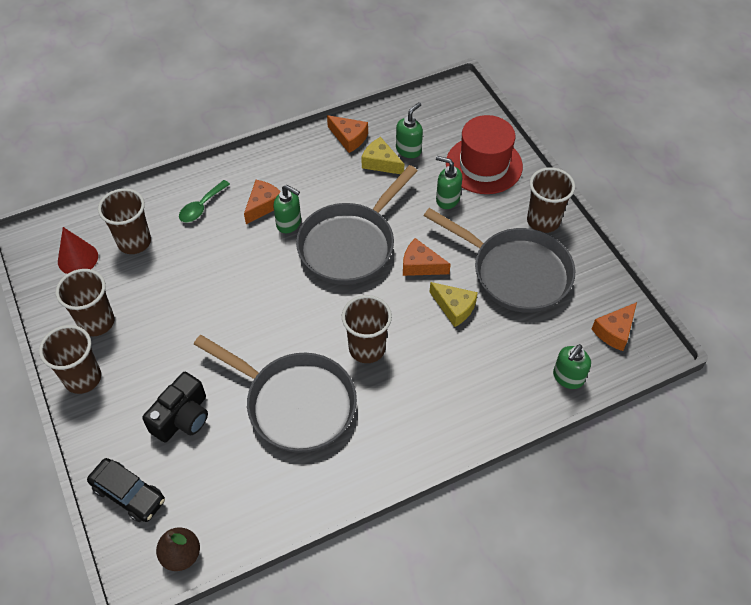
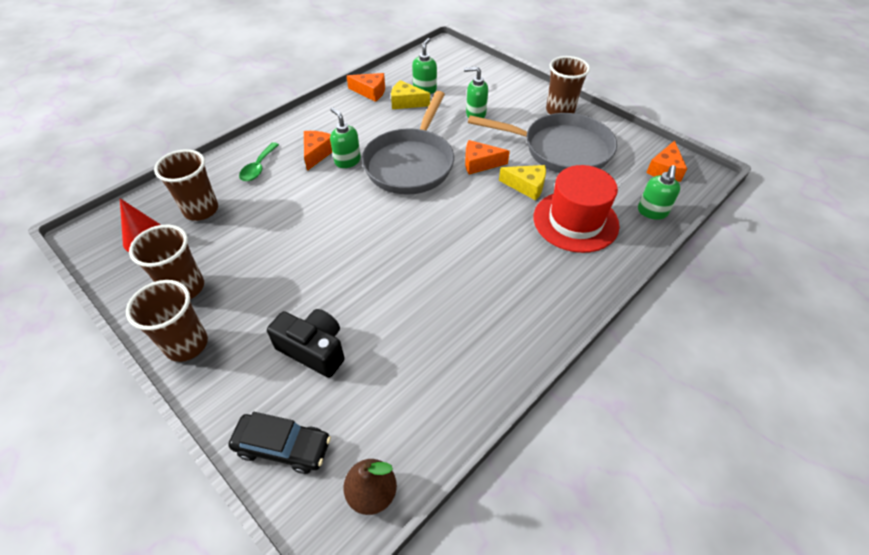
camera: 20 degrees left, 5 degrees down
black camera [142,372,208,443] -> black camera turned 75 degrees counterclockwise [267,309,345,378]
grey pan [194,335,357,453] -> none
green soap dispenser [273,185,301,233] -> green soap dispenser turned 135 degrees counterclockwise [330,107,361,168]
brown cup [342,295,392,363] -> none
red hat [446,115,523,194] -> red hat moved to [534,165,619,253]

